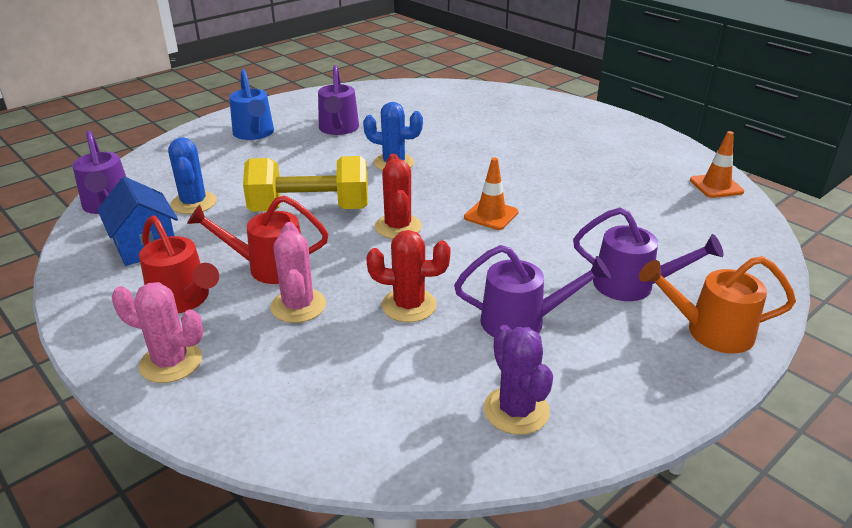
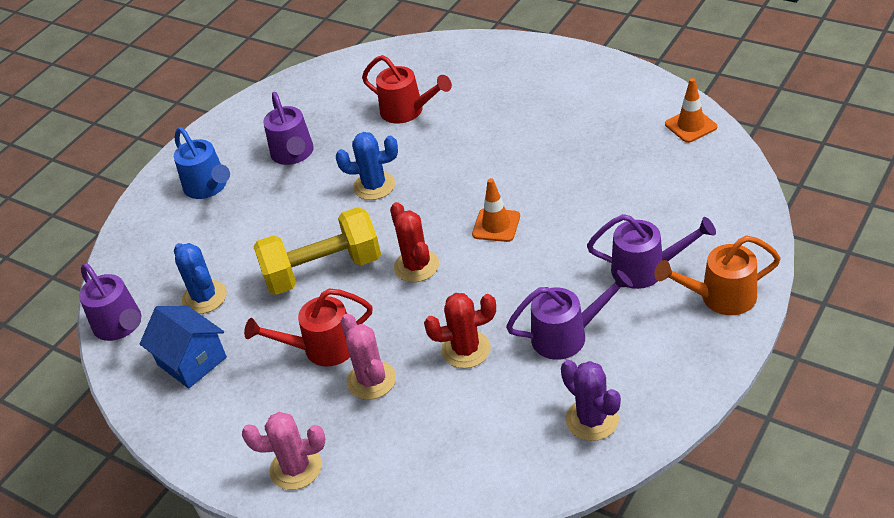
camera: 10 degrees left, 10 degrees up
red watering can [139,215,219,314] -> red watering can moved to [362,55,452,124]

